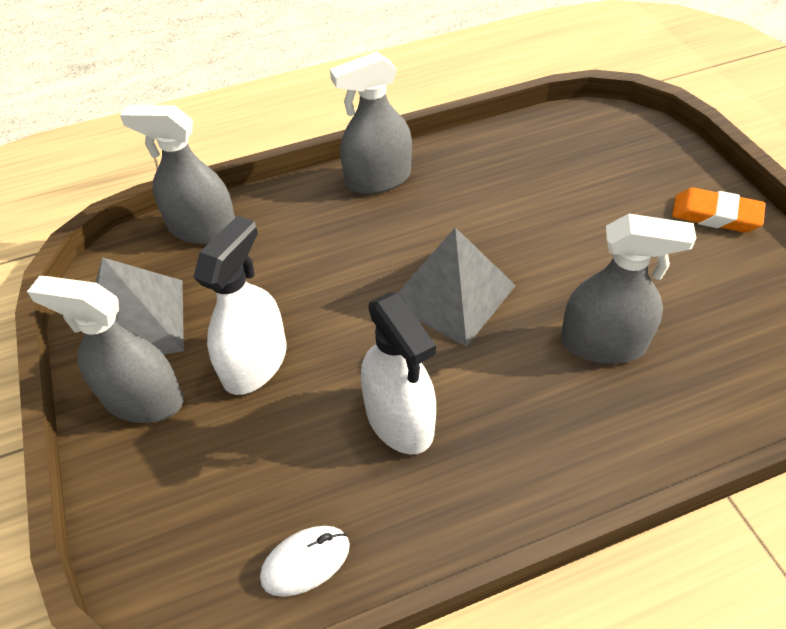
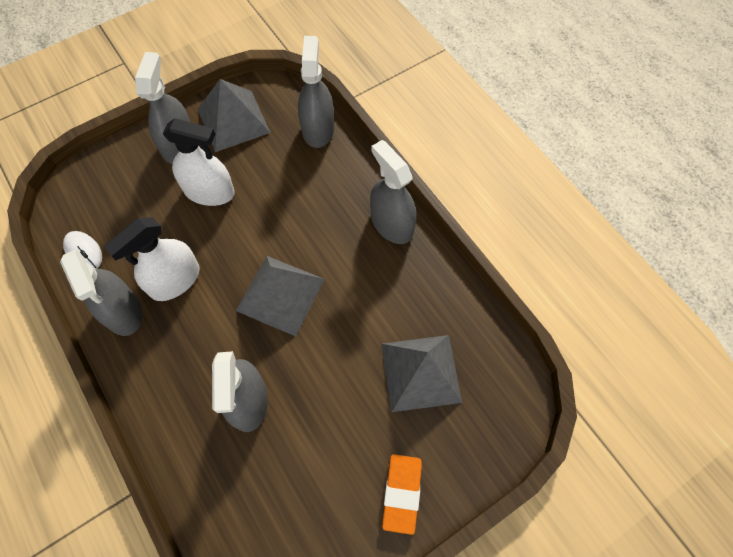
camera: 75 degrees right, 15 degrees up
none -> grey spray bottle [60,249,142,336]
none -> grey pyramid [381,335,462,412]

